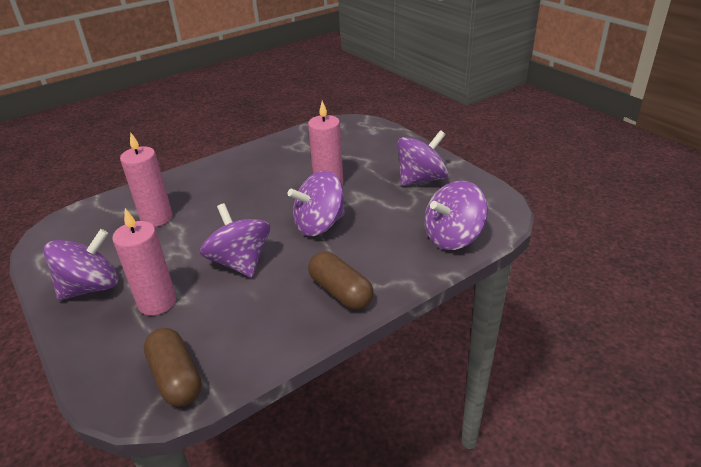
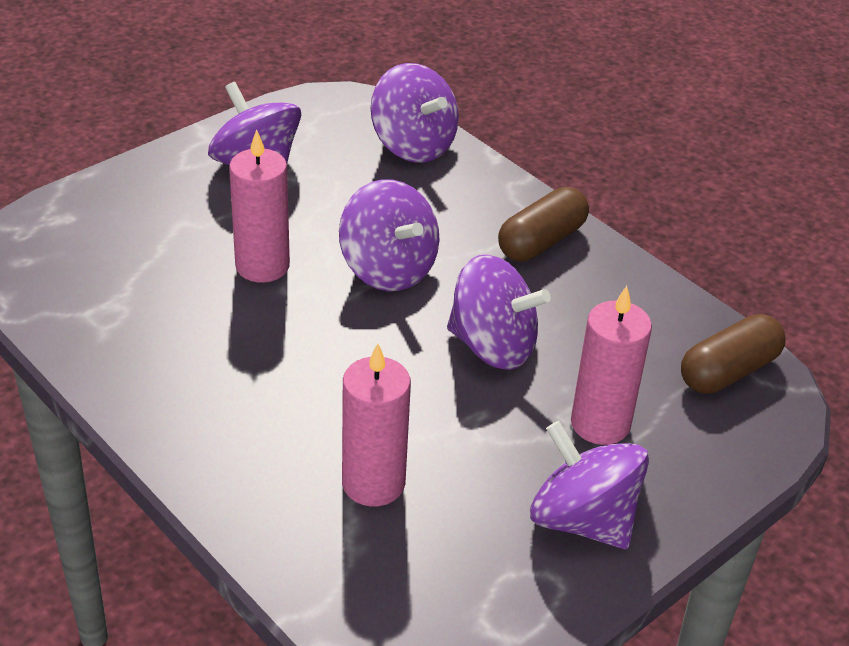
camera: 100 degrees left, 5 degrees up
purple spinning top [200,203,270,278] -> purple spinning top turned 120 degrees counterclockwise [447,254,551,370]

